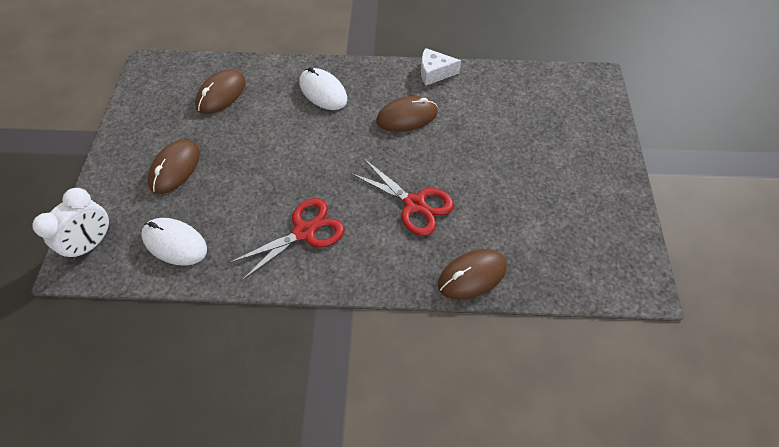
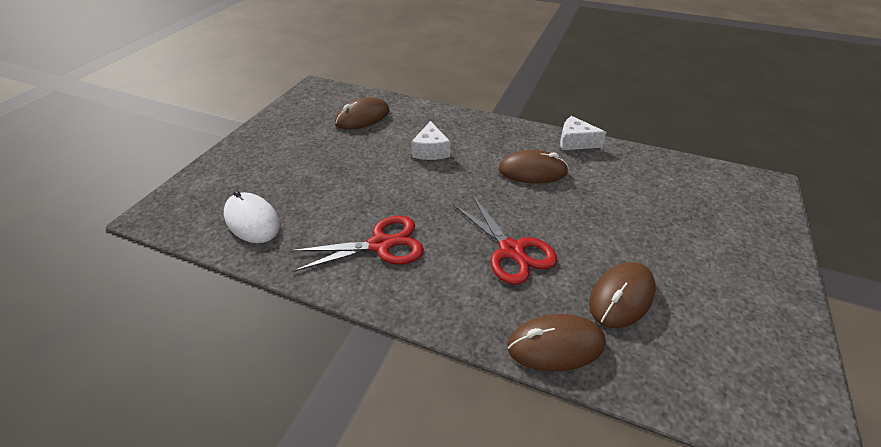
camera: 20 degrees right, 15 degrees down
white clock [33,188,110,260] -> none
brown mouse [148,139,200,194] -> brown mouse moved to [589,262,656,329]
white mouse [299,67,347,110] -> none
none -> white cheese [411,121,450,160]

